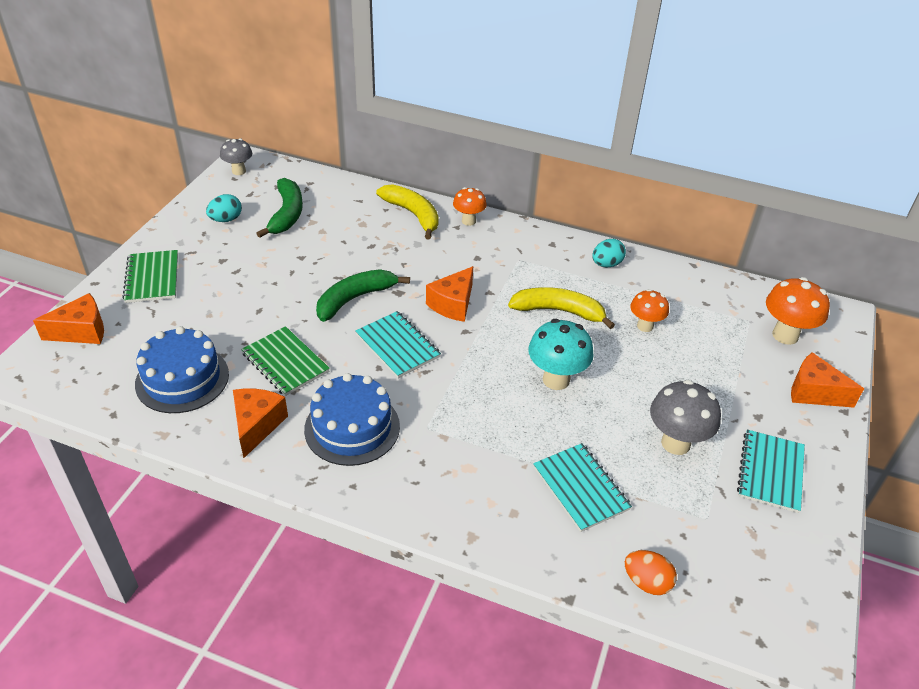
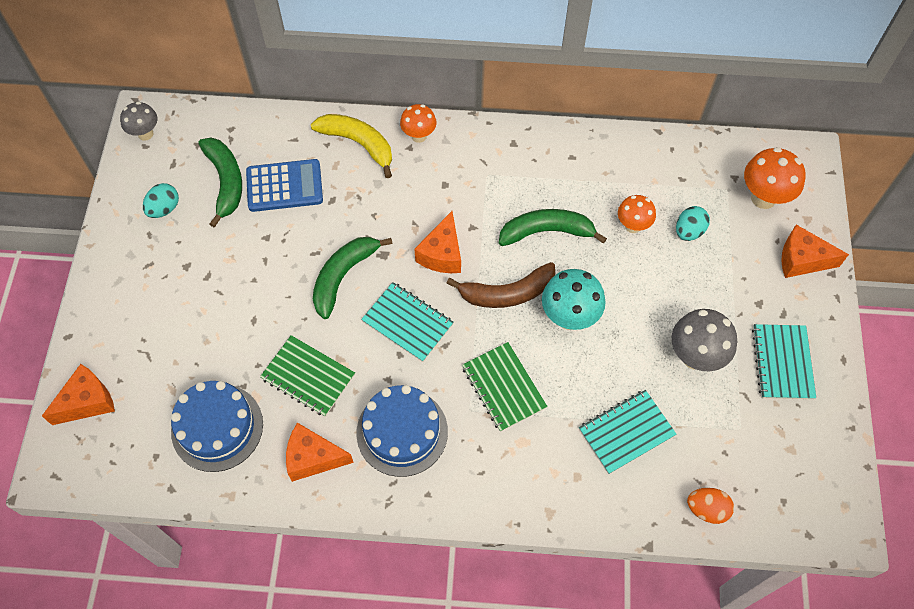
camera: 15 degrees left, 20 degrees up
green notebook [122,250,178,303] -> green notebook moved to [462,342,548,432]
orange cheese [233,389,288,458] -> orange cheese turned 75 degrees counterclockwise [286,423,354,482]
yellow banana [508,287,615,329] -> green banana [499,209,607,246]
turquoise notebook [533,443,632,532] -> turquoise notebook turned 75 degrees counterclockwise [579,390,677,474]
turquoise egg [592,239,626,267] -> turquoise egg moved to [676,206,710,241]
none -> blue calculator [246,159,323,212]
none -> brown banana [447,262,555,308]

